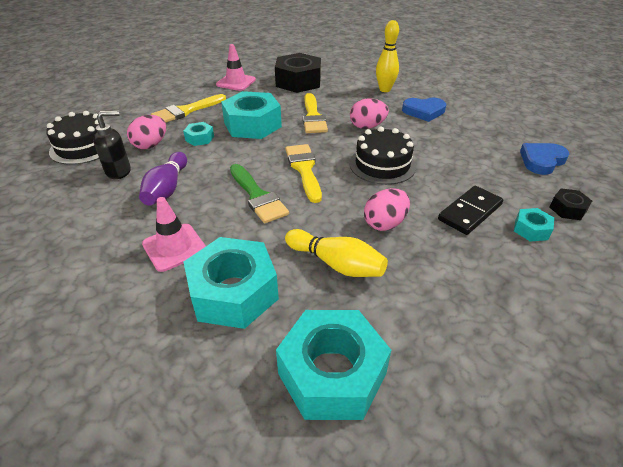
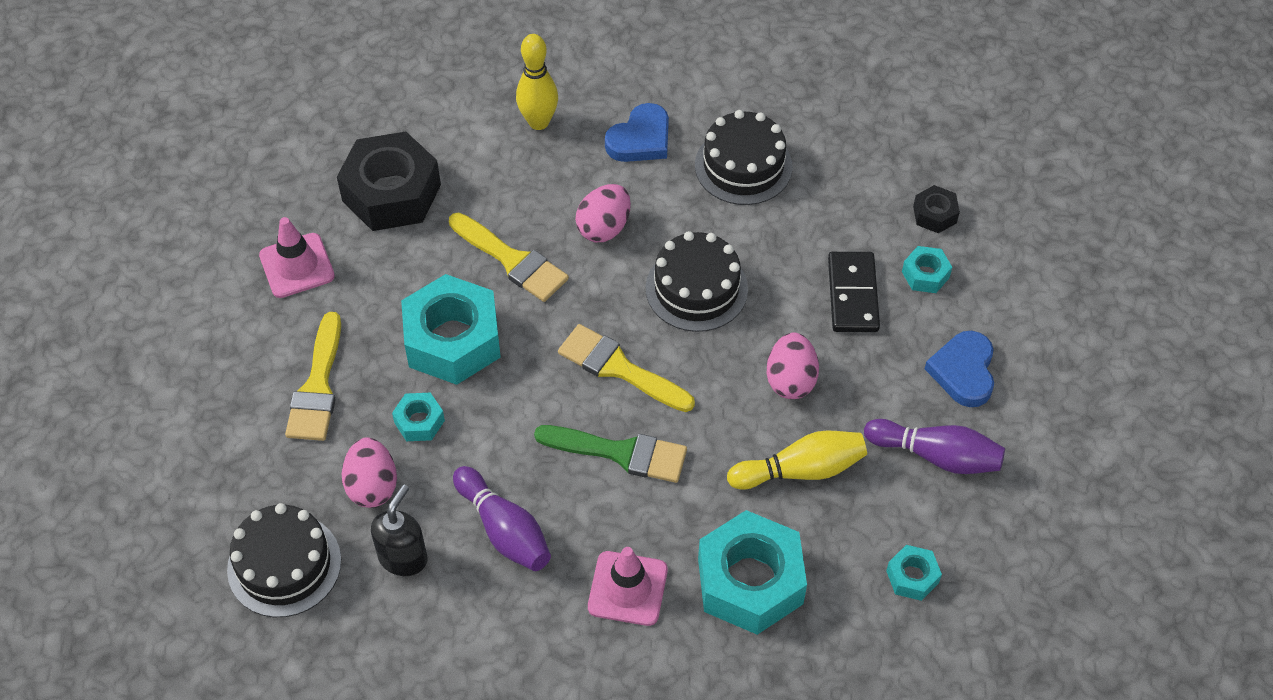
camera: 45 degrees left, 15 degrees up
turquoise nut [276,310,391,420] -> turquoise nut [886,545,942,601], size x0.47
blue heart [520,143,569,175] -> blue heart moved to [925,331,994,407]
none -> black cake [695,110,792,205]
none -> purple bowling pin [864,419,1005,474]

